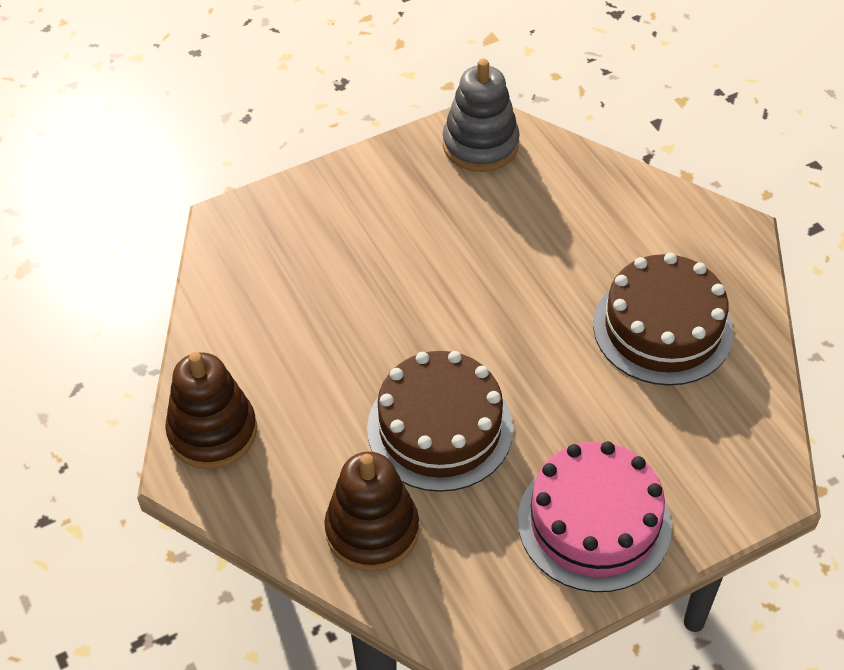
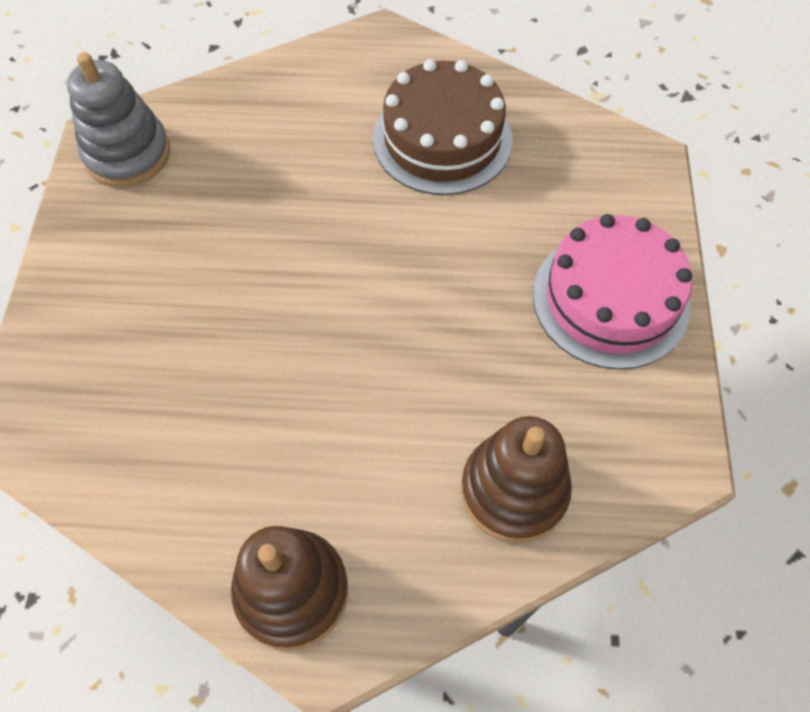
camera: 60 degrees left, 10 degrees up
brown cake [367,351,513,492] -> none

